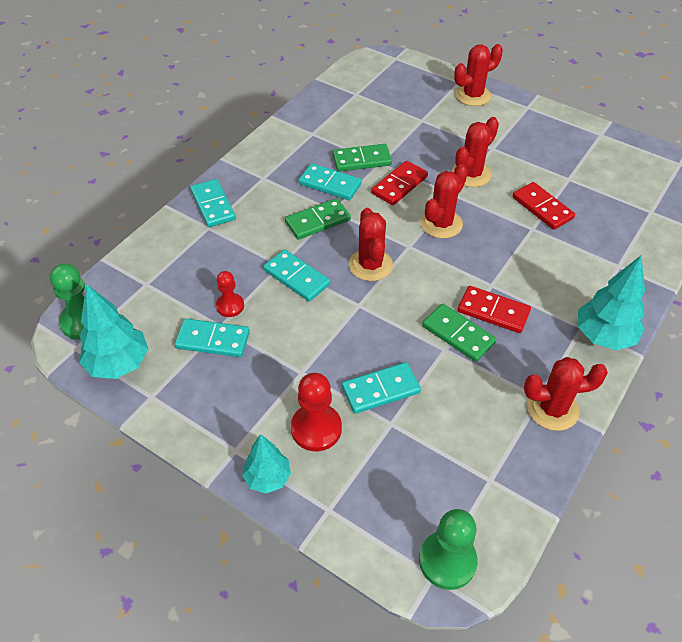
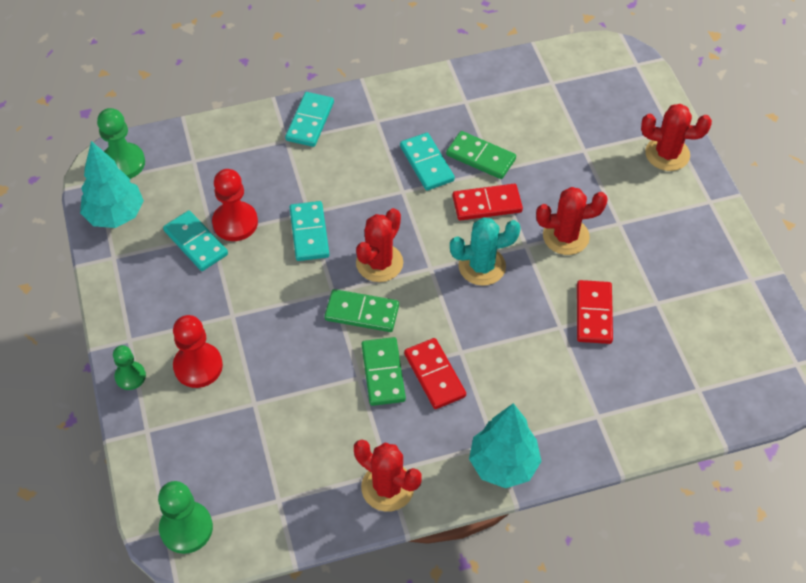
camera: 40 degrees right, 5 degrees up
red pawn [216,271,244,317] -> red pawn [212,169,258,241], size x1.61
turquoise tree [242,434,291,494] -> green pawn [113,345,146,390]
green domino [285,198,351,240] -> green domino moved to [325,289,399,332]
turquoise domino [342,362,421,414] -> none
red cactus [421,164,468,238] -> turquoise cactus [450,217,521,286]

